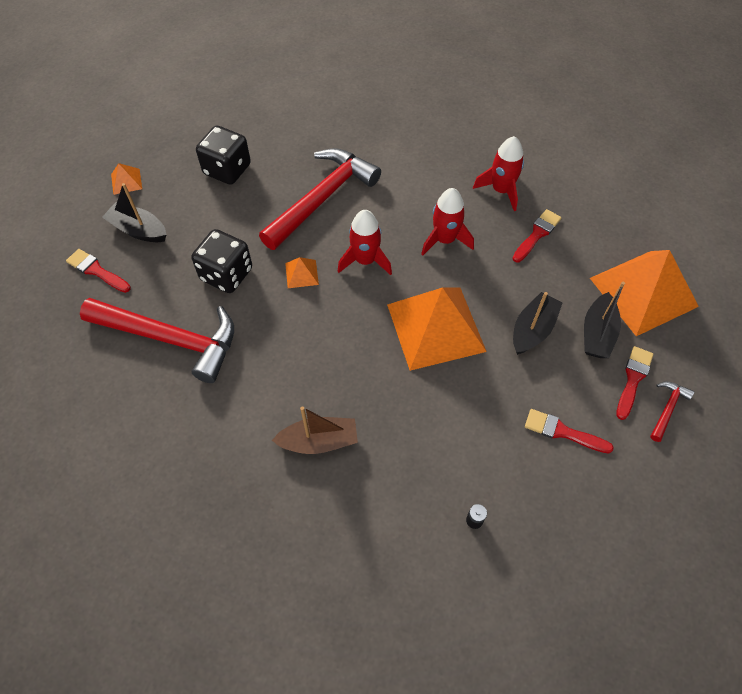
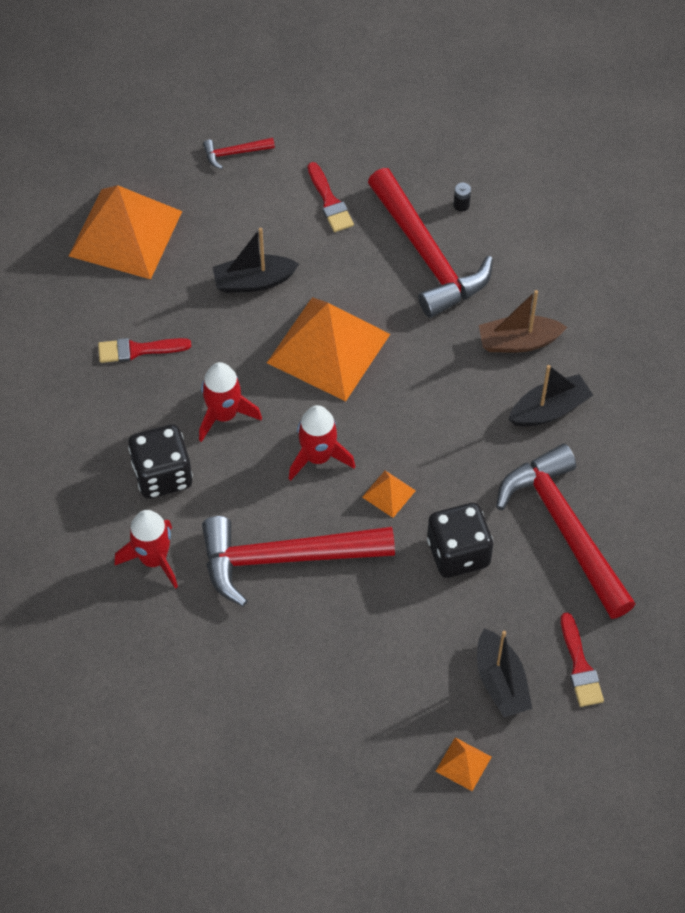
camera: 135 degrees left, 0 degrees up
black dice [196,126,251,185] -> black dice moved to [128,424,193,499]
brown boat [272,406,358,454] -> brown boat turned 45 degrees counterclockwise [479,290,567,352]
red rocket [473,136,524,211] -> red rocket moved to [114,510,178,589]
black boat [584,282,625,358] -> black boat moved to [509,365,593,427]
red brush [616,346,653,420] -> none
none -> red hammer [368,168,493,318]

